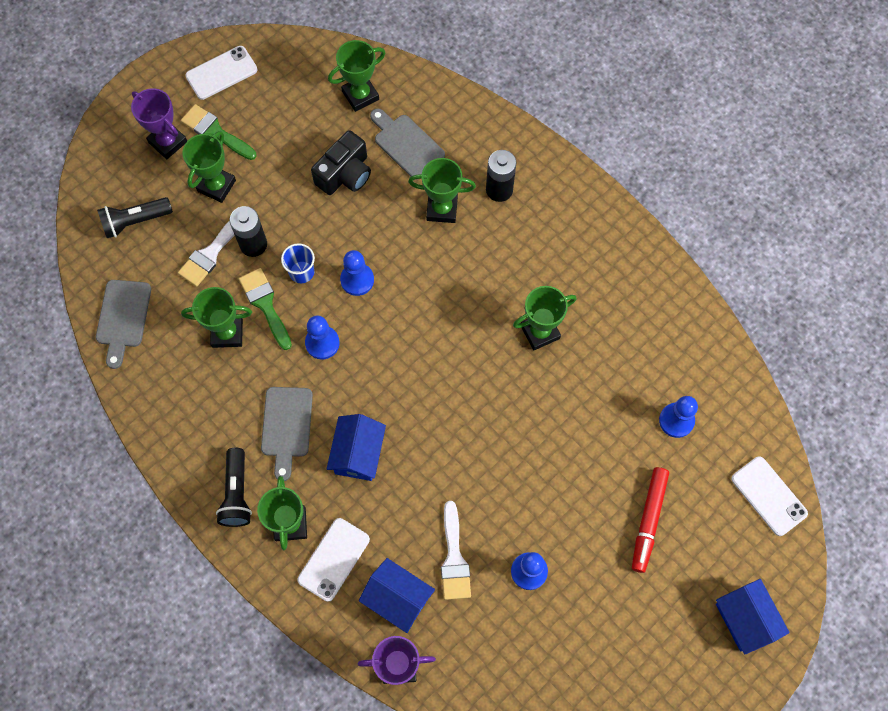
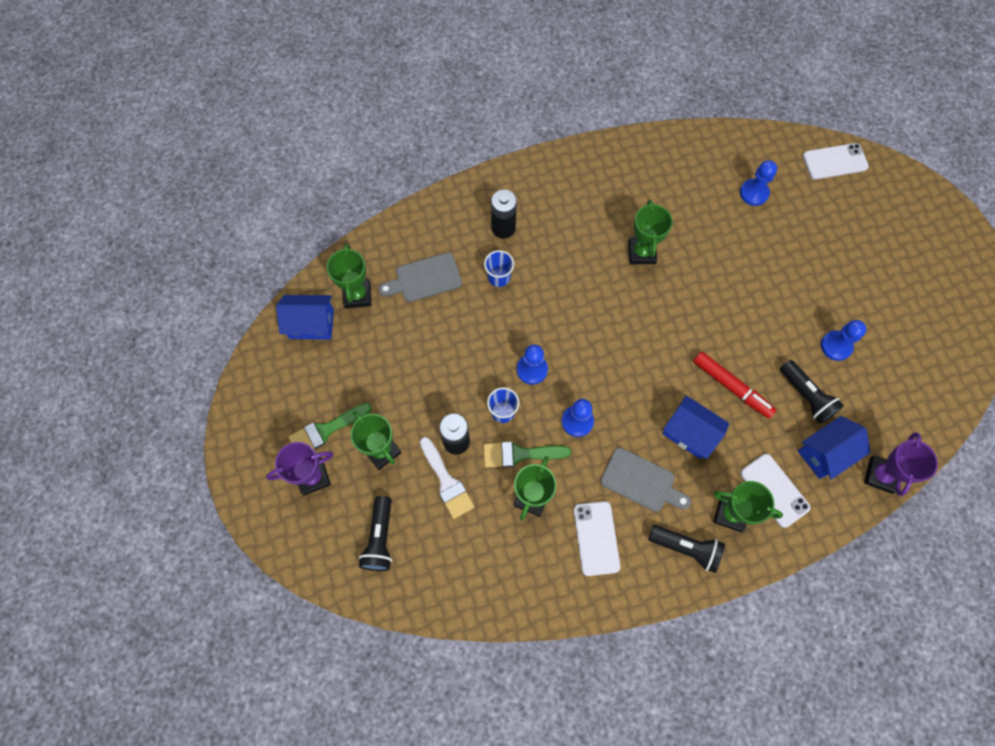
camera: 65 degrees left, 0 degrees up
grey cutting board [96,280,151,369] -> none
white phone [185,46,258,100] -> white phone moved to [574,501,620,576]
black camera [311,130,371,195] -> none
green trophy [408,158,476,223] -> blue cup [484,250,514,287]
white brush [441,501,471,600] -> black flashlight [780,360,844,424]
red marker [632,467,669,573] -> red marker moved to [693,351,776,418]
blue house [716,579,790,655] -> blue house moved to [276,295,334,340]

